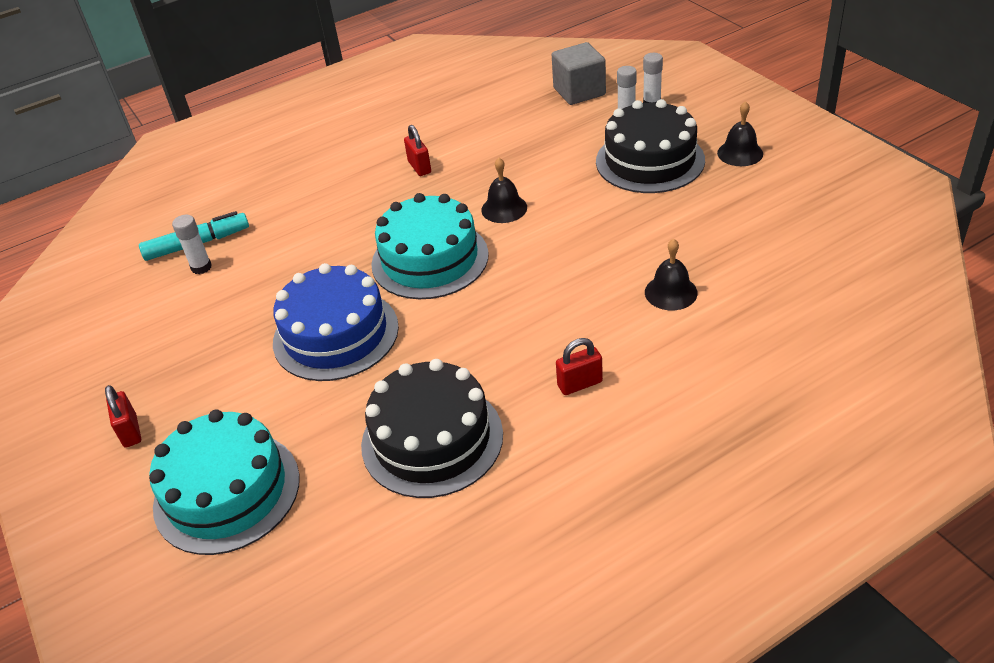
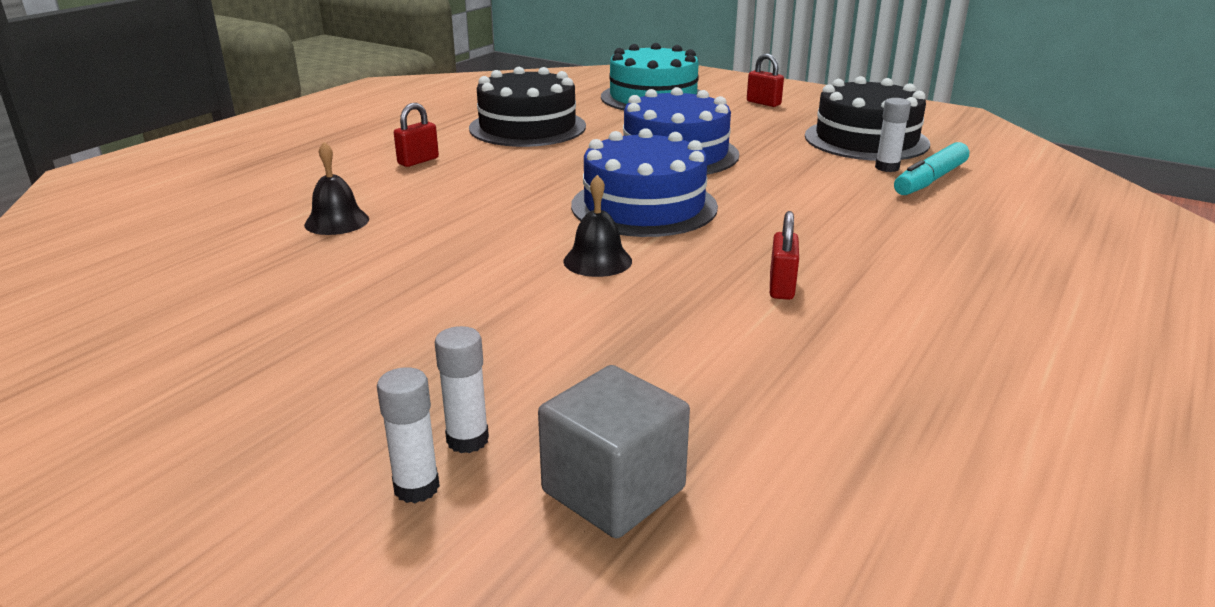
camera: 150 degrees right, 15 degrees down
turquoise cake [371,193,489,299] -> blue cake [571,128,718,237]
red padlock [404,125,431,176] -> red padlock turned 60 degrees clockwise [770,211,799,300]
black cake [596,99,705,193] -> black cake moved to [805,76,930,161]
black bell [717,101,763,166] -> none

